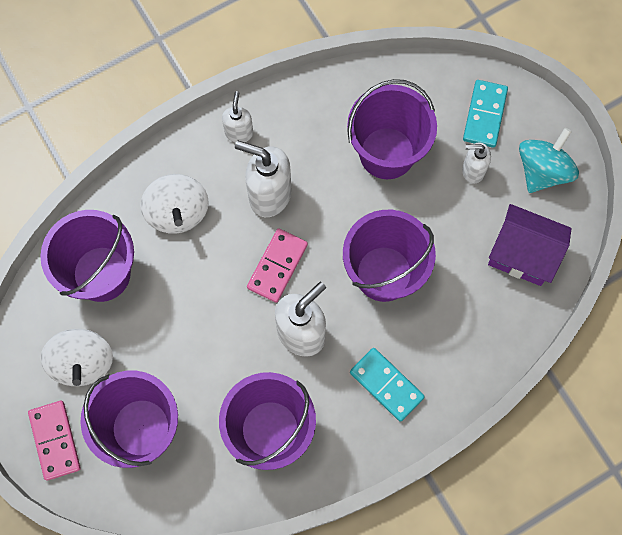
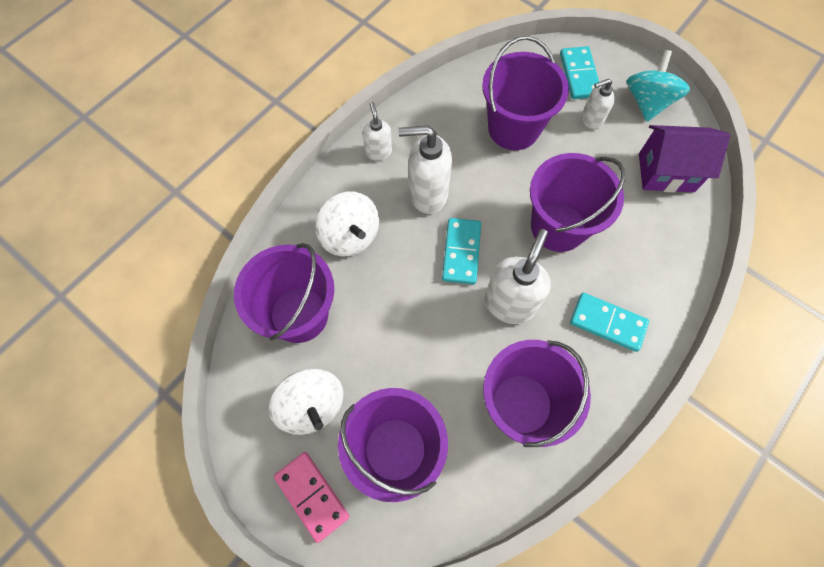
camera: 20 degrees left, 5 degrees down
pink domino [247,228,308,303] -> turquoise domino [442,218,481,284]

